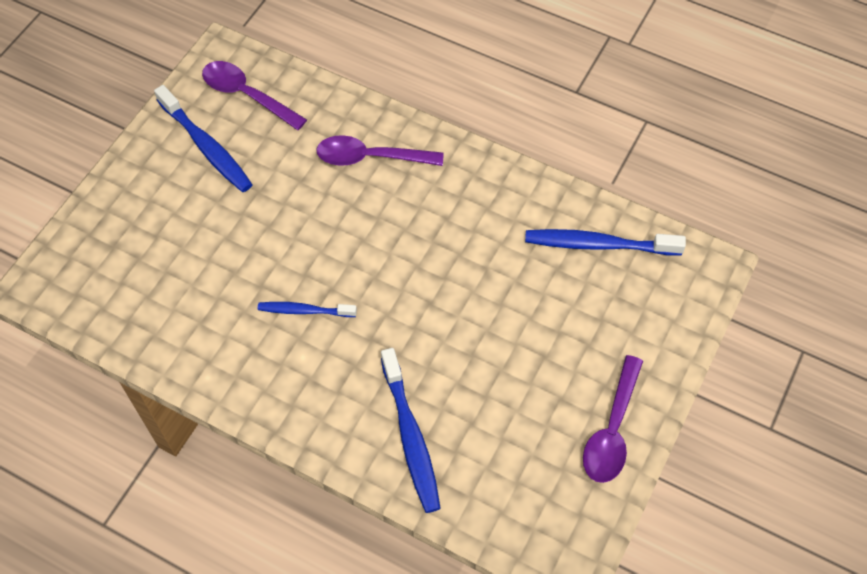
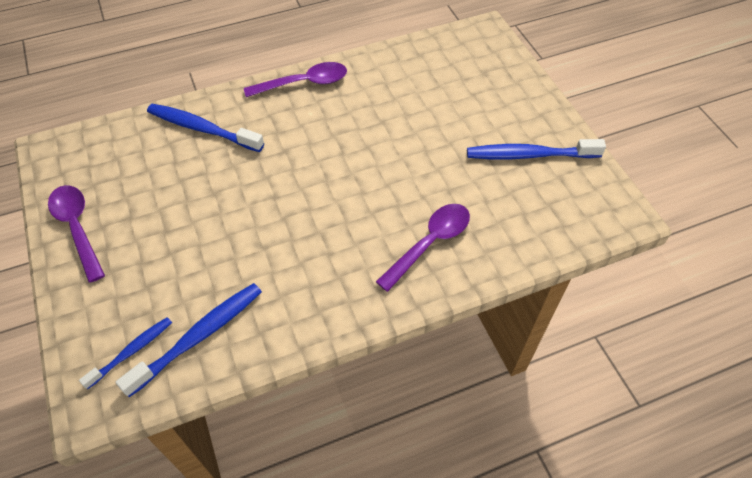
camera: 130 degrees right, 5 degrees down
purple spoon [202,61,307,130] -> purple spoon moved to [244,62,347,97]
blue toothbrush [258,302,357,317] -> blue toothbrush moved to [79,317,172,389]

